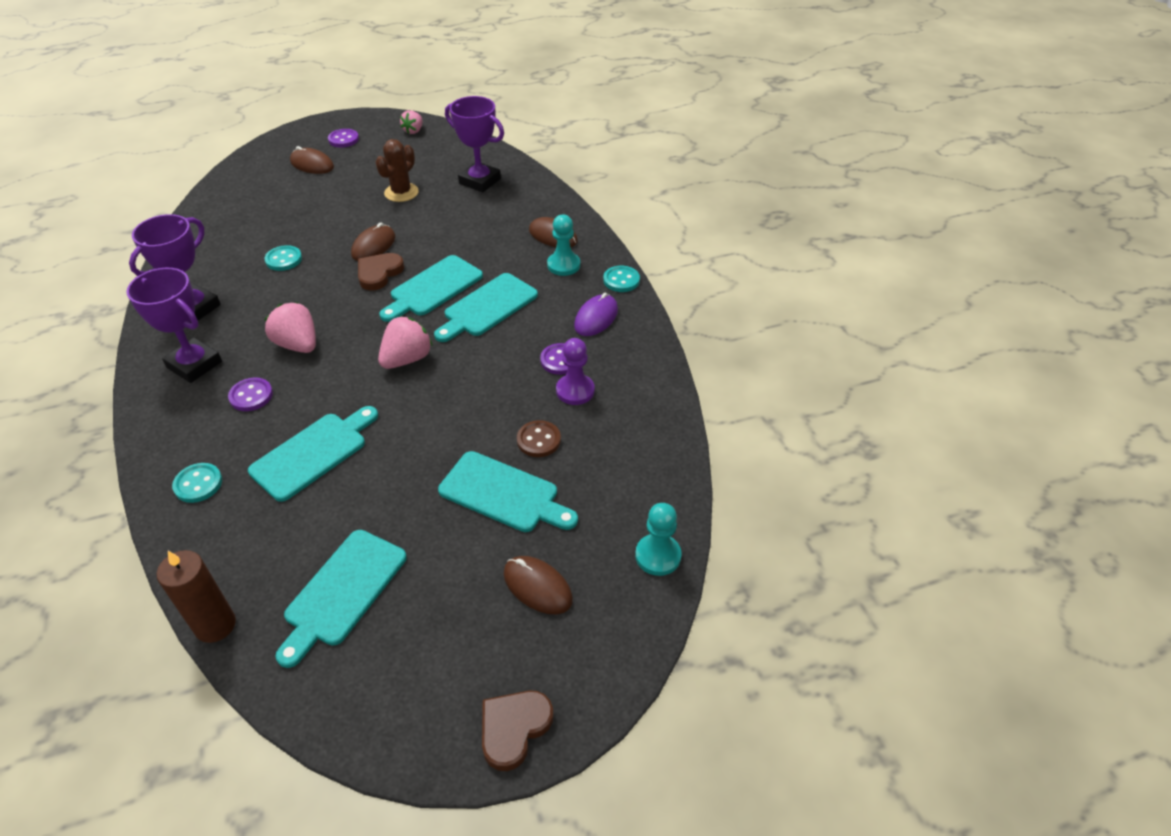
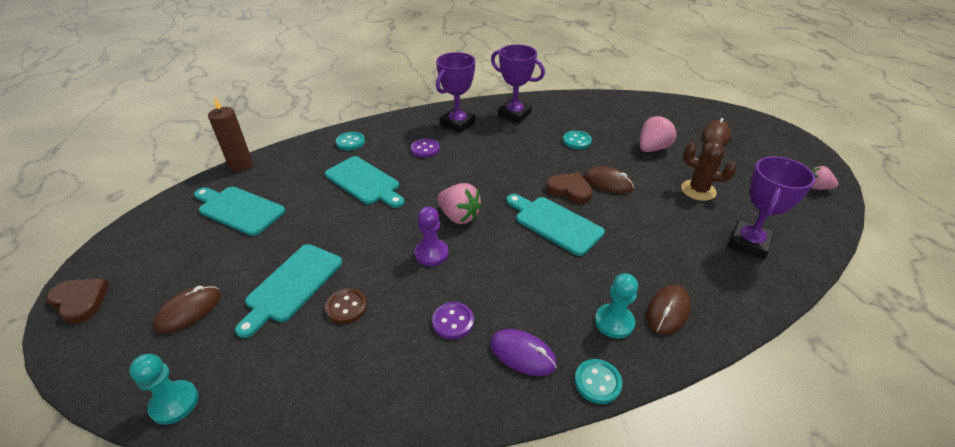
camera: 90 degrees right, 5 degrees down
pink strawberry [264,302,316,353] -> pink strawberry moved to [640,116,677,152]
purple button [328,129,359,148] -> none
turquoise cutting board [434,273,538,342] -> none
purple pawn [556,338,595,405] -> purple pawn moved to [414,206,449,266]

